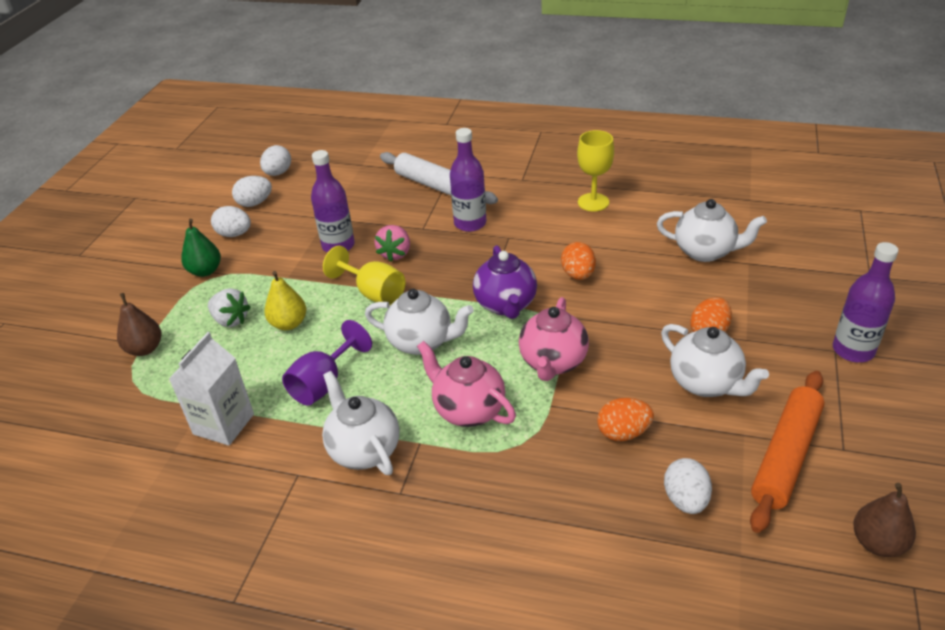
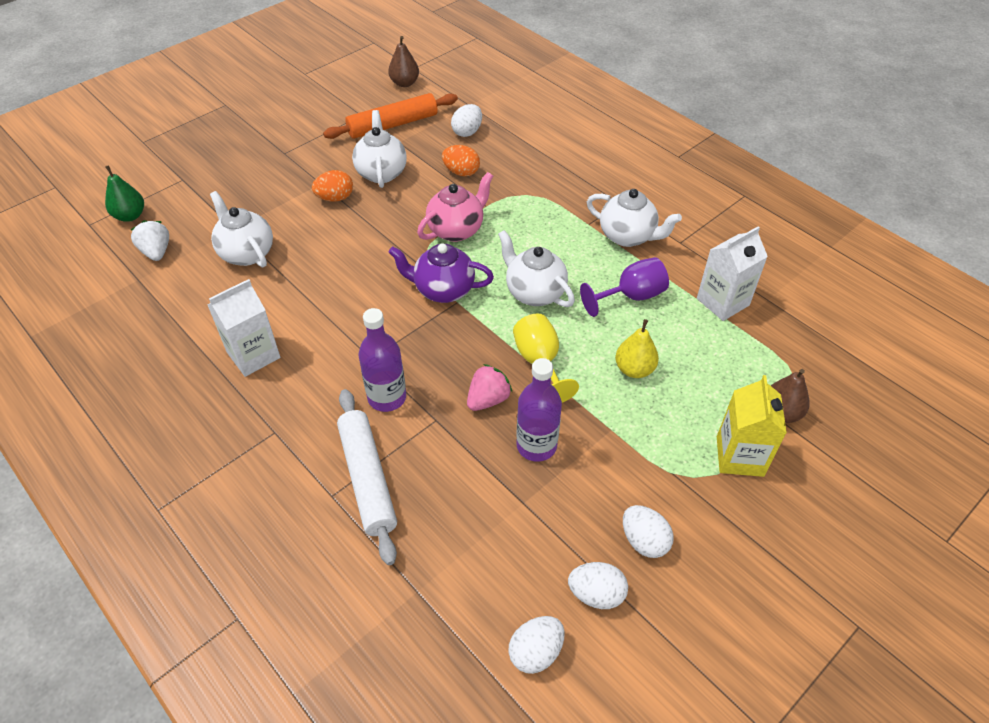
camera: 150 degrees left, 10 degrees up
green pear [181,219,221,277] -> green pear moved to [105,165,144,222]
white strawberry [208,288,250,327] -> white strawberry moved to [131,220,169,261]
white teapot [322,371,400,475] -> white teapot turned 60 degrees counterclockwise [587,189,682,247]
pink teapot [417,341,516,427] -> none
purple teapot [473,245,537,319] -> purple teapot turned 105 degrees counterclockwise [388,243,494,303]
orange egg [561,242,596,280] -> none
yellow goblet [577,130,614,212] -> white carton [207,279,281,377]
purple bottle [833,242,899,362] -> none
none -> yellow carton [717,375,787,477]

